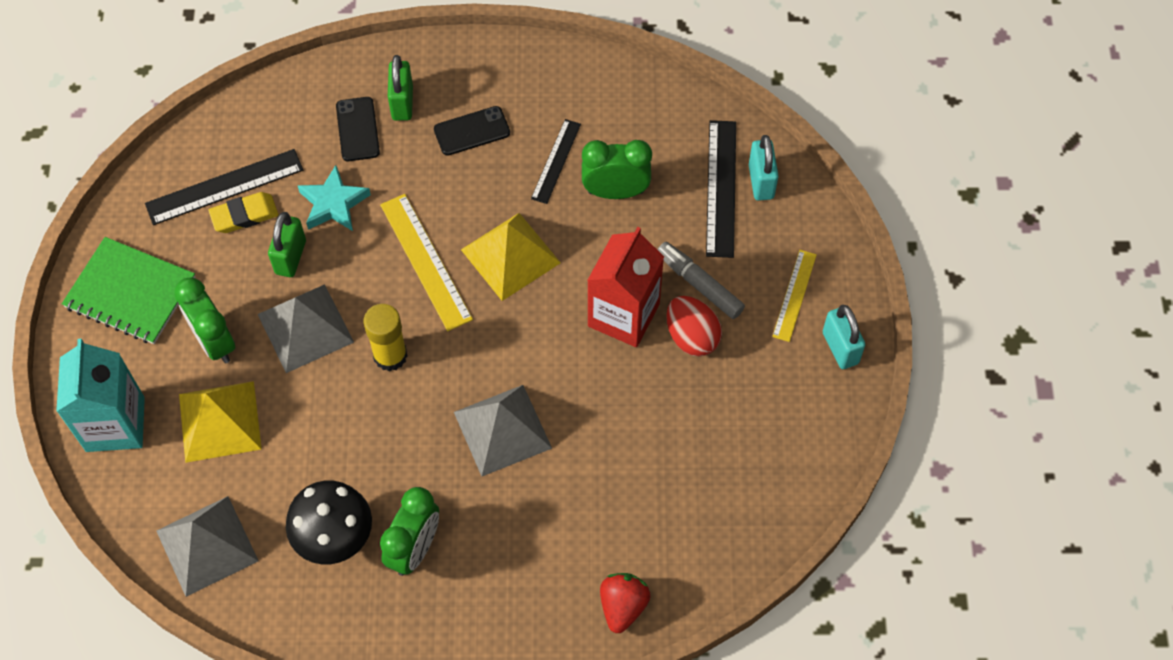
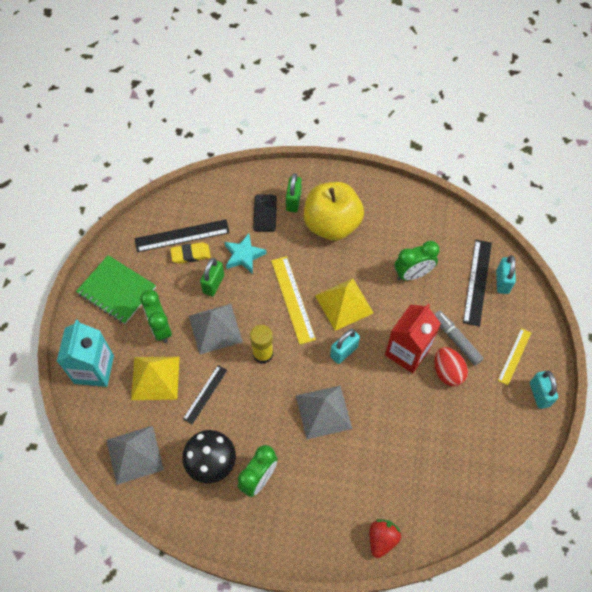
camera: 10 degrees right, 0 degrees up
black phone [434,106,510,156] -> yellow apple [304,182,364,241]
black ruler [531,119,581,204] -> black ruler moved to [183,365,227,425]
green clock [582,140,652,199] -> green clock turned 150 degrees clockwise [395,241,440,281]
none -> turquoise padlock [330,329,360,364]

